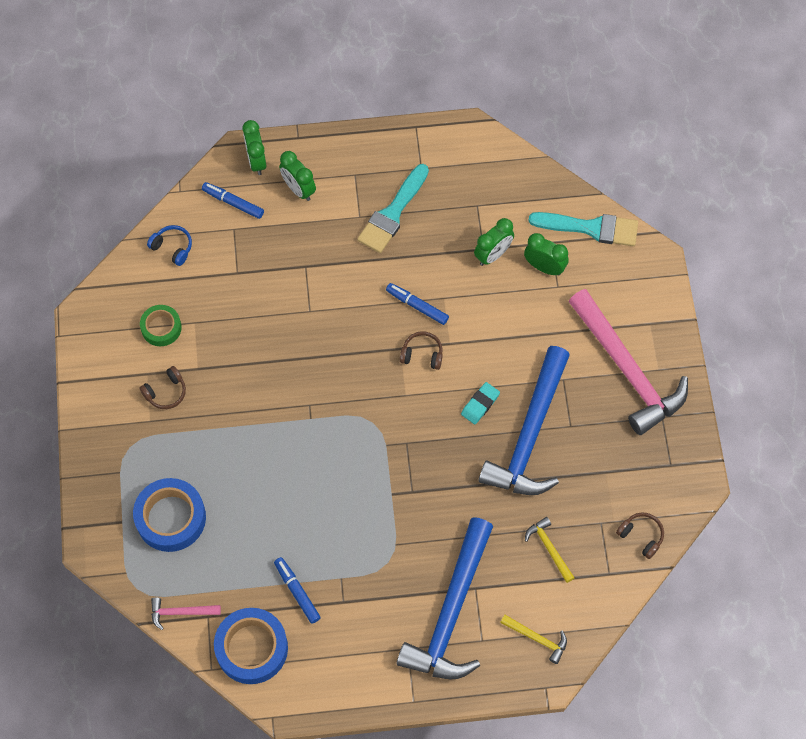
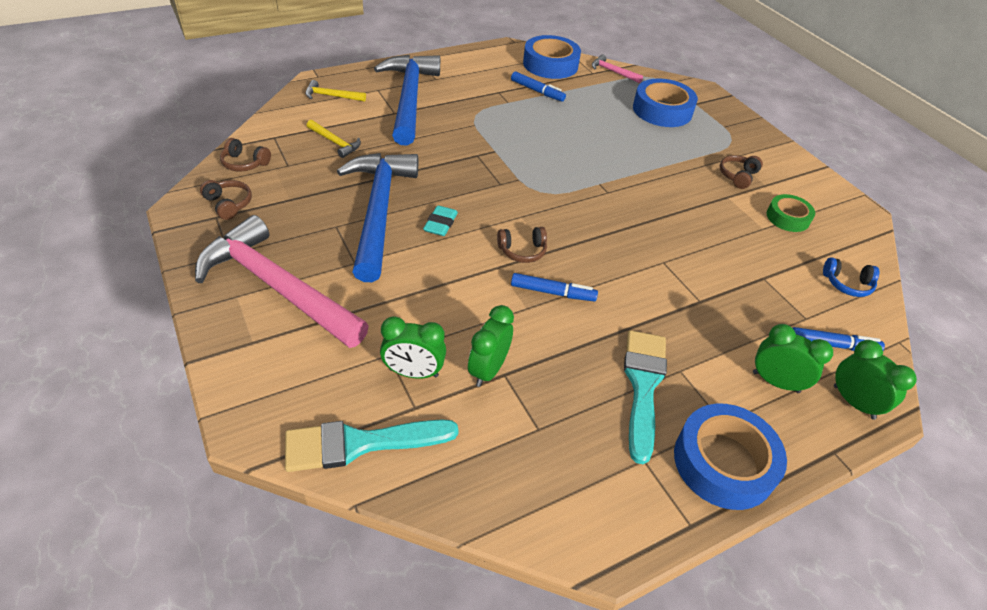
camera: 155 degrees right, 20 degrees down
pink hammer [151,597,221,630] -> pink hammer turned 120 degrees counterclockwise [592,55,643,83]
none -> brown headphones [200,180,252,220]
none -> blue tape [674,404,787,510]

